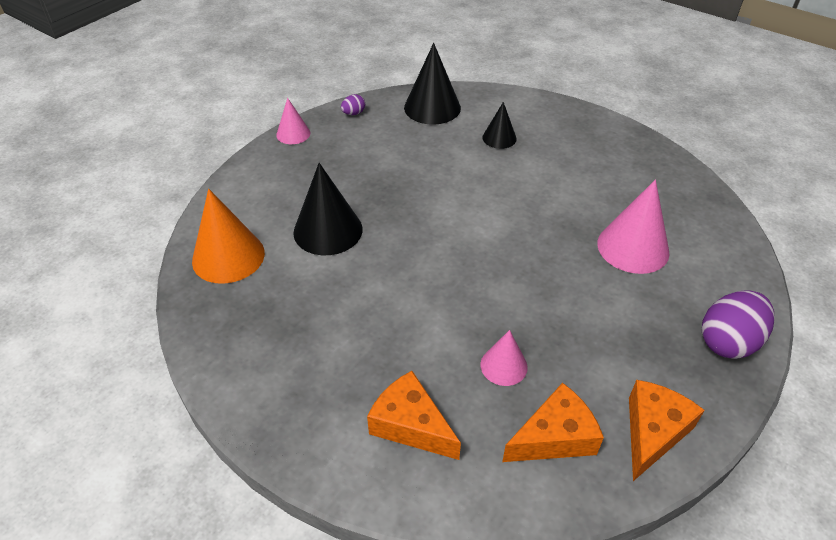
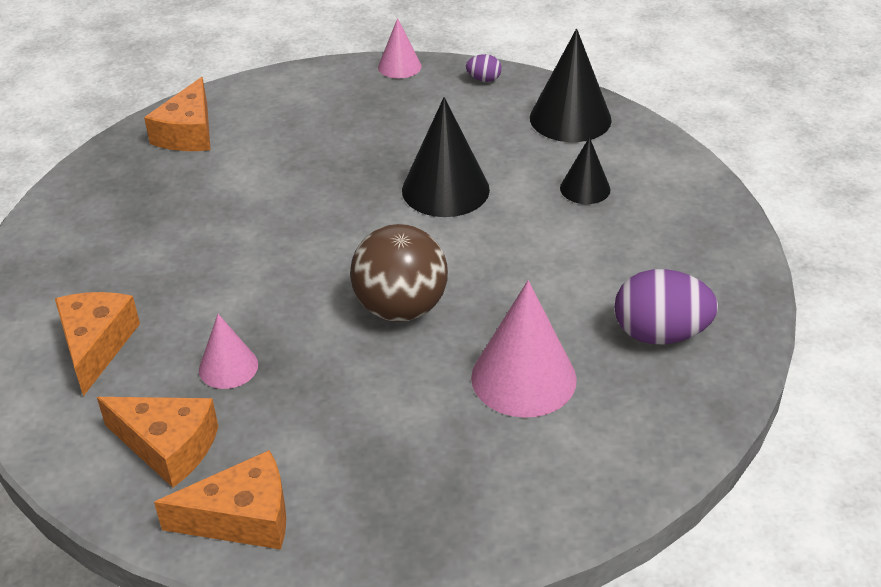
camera: 50 degrees right, 5 degrees down
orange cone [192,189,265,284] -> orange cheese [144,77,211,151]
black cone [293,163,363,255] -> black cone moved to [402,97,490,217]
purple egg [702,290,775,359] -> purple egg moved to [614,269,718,344]
none -> brown ball [350,224,448,322]

